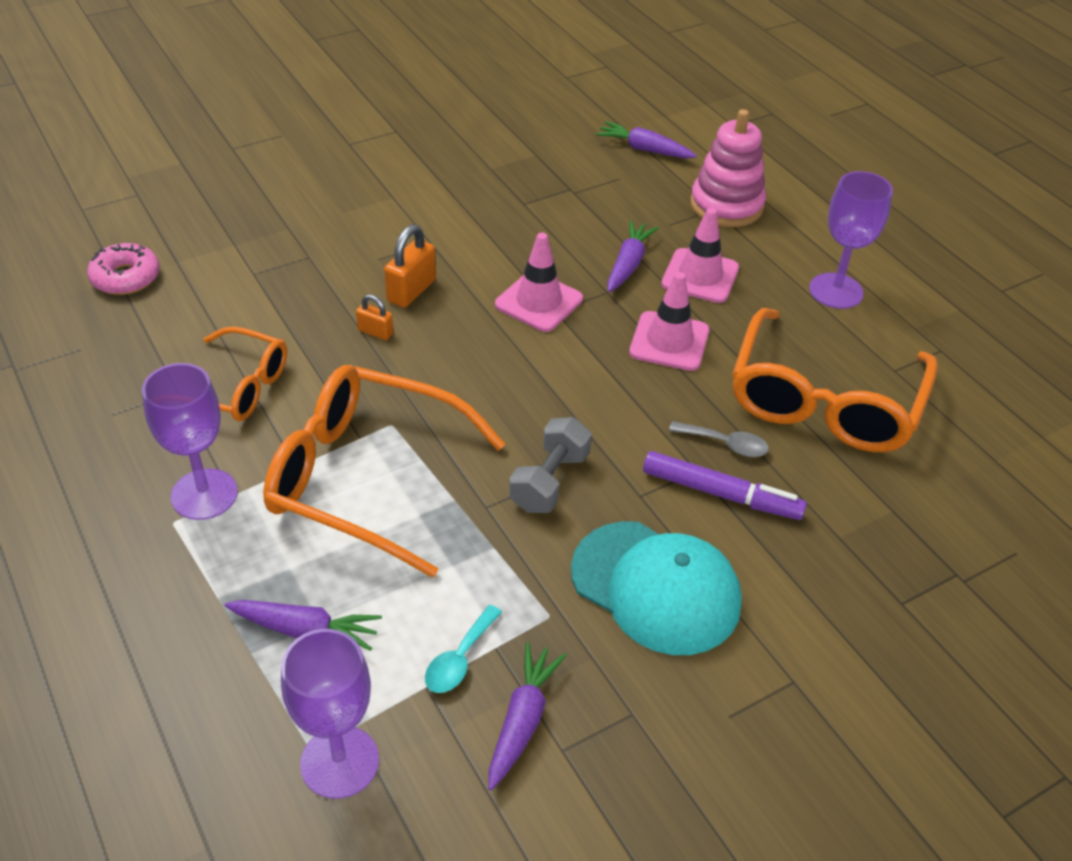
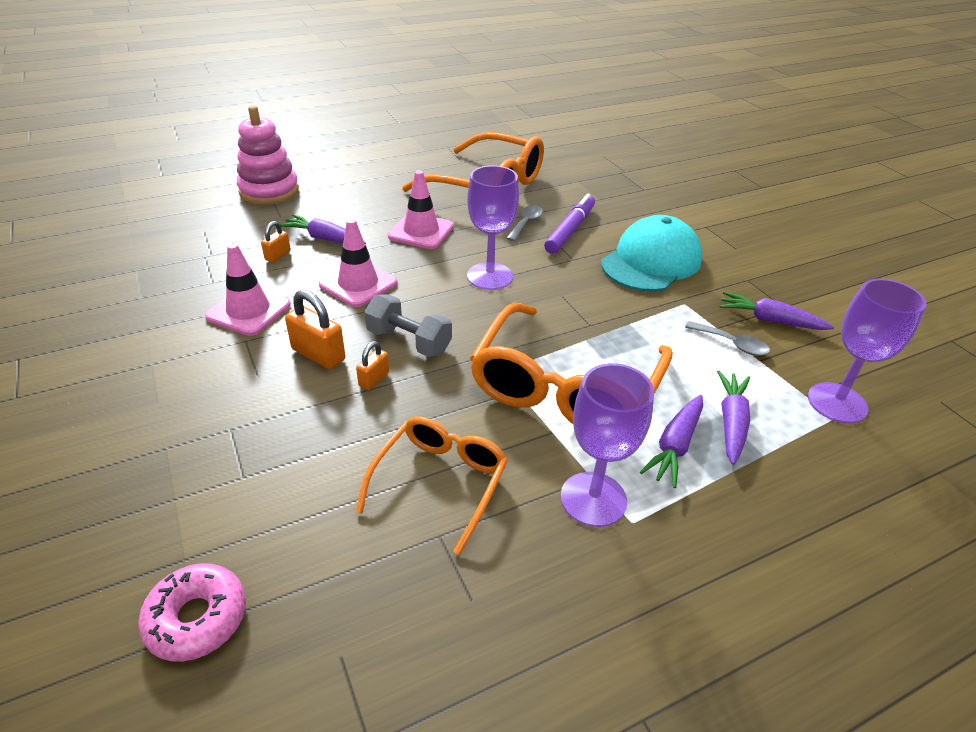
camera: 85 degrees left, 5 degrees down
turquoise spoon [425,605,502,693] -> grey spoon [685,321,770,356]
grey dumbbell [509,417,592,513] -> grey dumbbell moved to [364,295,452,357]
purple carrot [596,121,697,158] -> purple carrot moved to [640,395,703,488]
pink traffic cone [661,208,739,303] -> pink traffic cone moved to [205,243,291,336]
purple goblet [809,171,893,309] -> purple goblet moved to [467,165,519,290]
none -> orange padlock [261,221,291,262]

